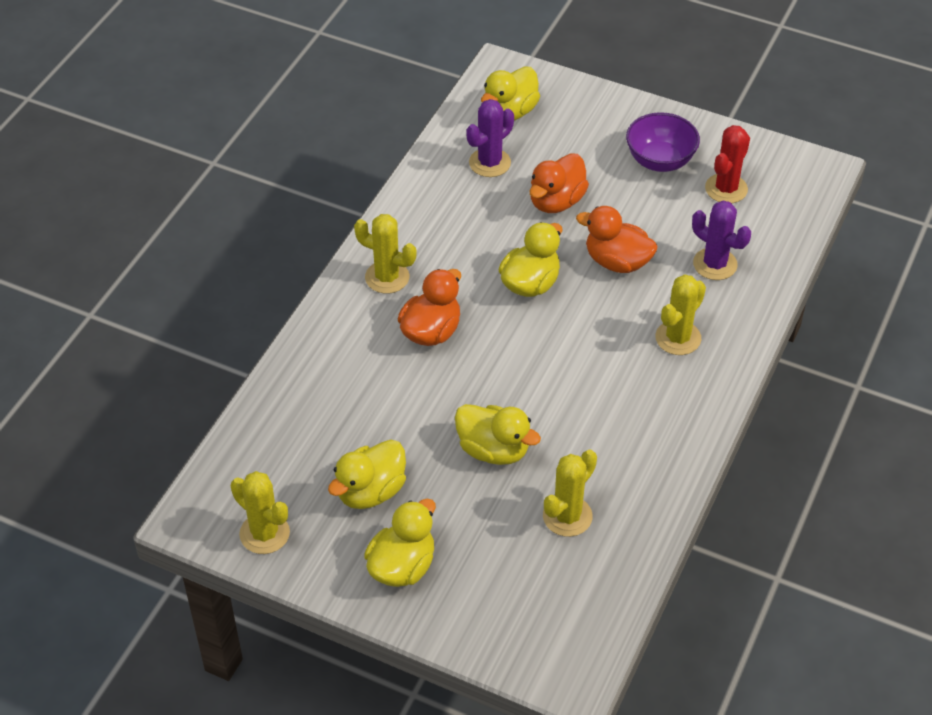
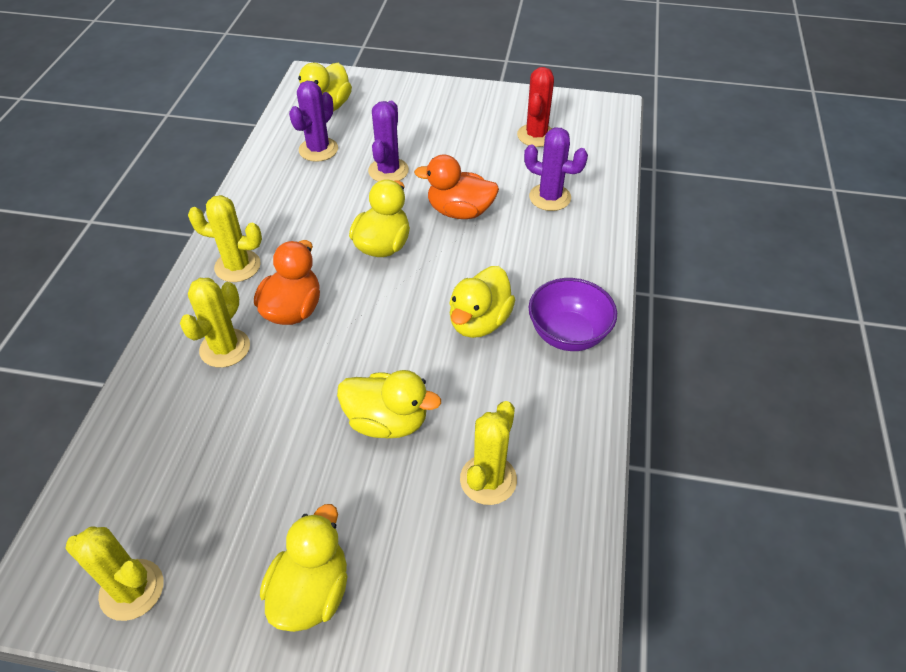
camera: 15 degrees left, 0 degrees up
yellow duck [328,440,406,509] -> yellow duck moved to [449,266,515,338]
orange duck [530,153,589,213] -> purple cactus [368,101,409,182]
purple bowl [626,112,700,172] -> purple bowl moved to [528,278,617,351]
yellow cactus [655,274,706,355] -> yellow cactus moved to [180,278,250,368]

